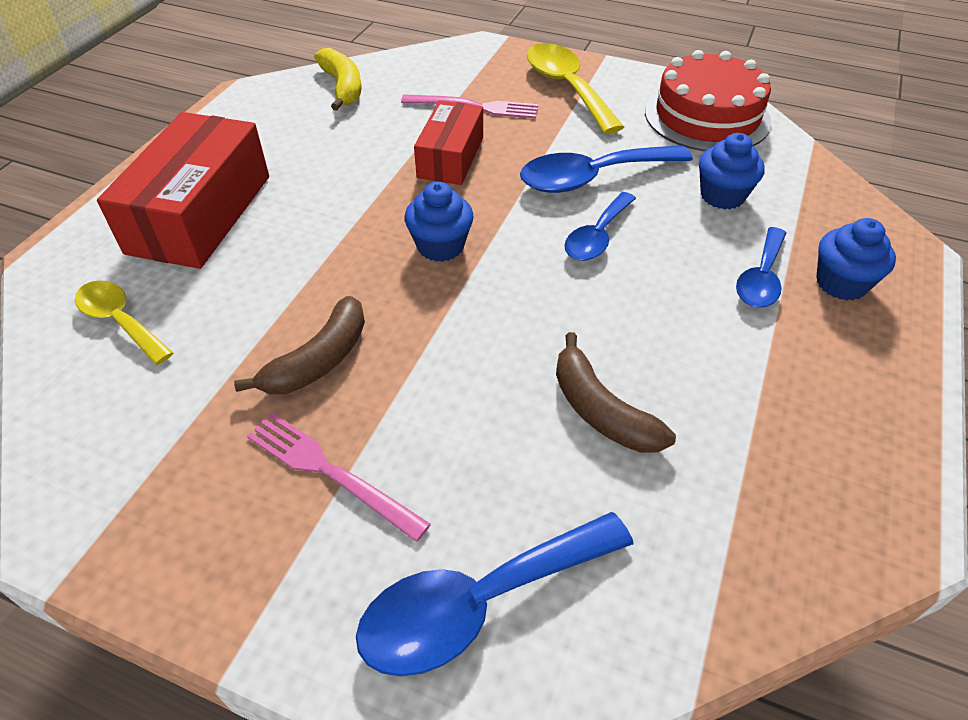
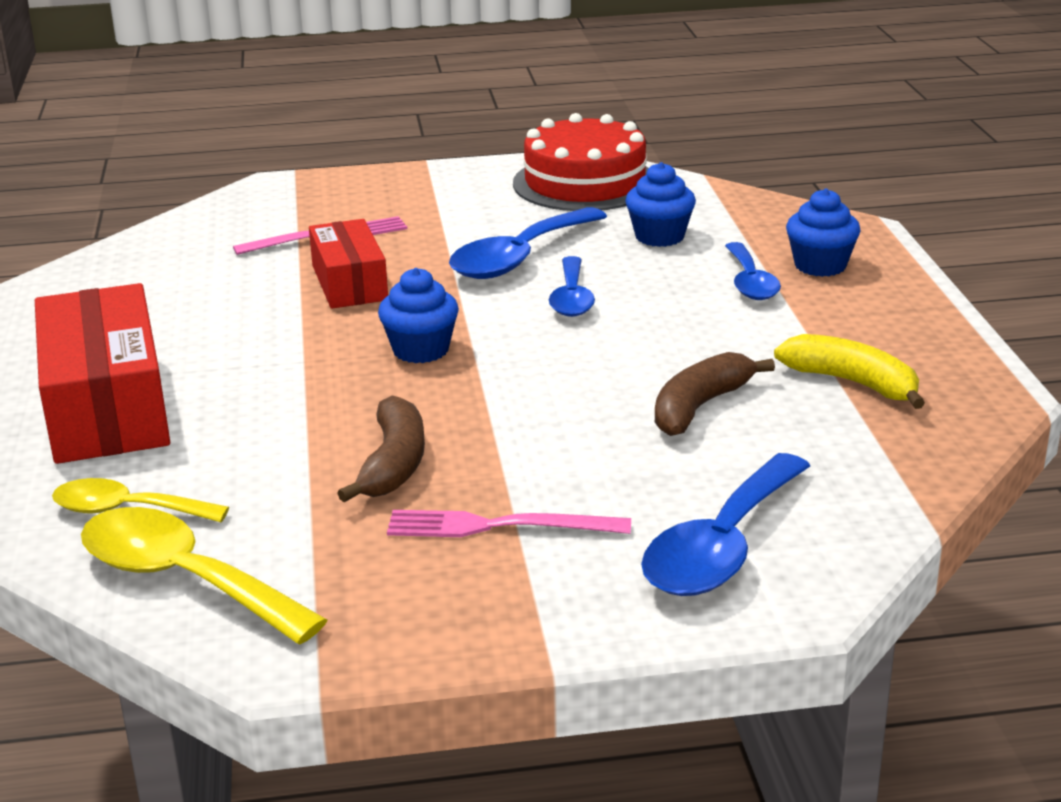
camera: 30 degrees left, 20 degrees down
yellow banana [314,48,362,111] -> yellow banana moved to [774,334,925,409]
yellow spoon [526,43,624,134] -> yellow spoon moved to [81,507,327,644]
brown banana [556,332,676,453] -> brown banana turned 105 degrees clockwise [655,352,775,436]

